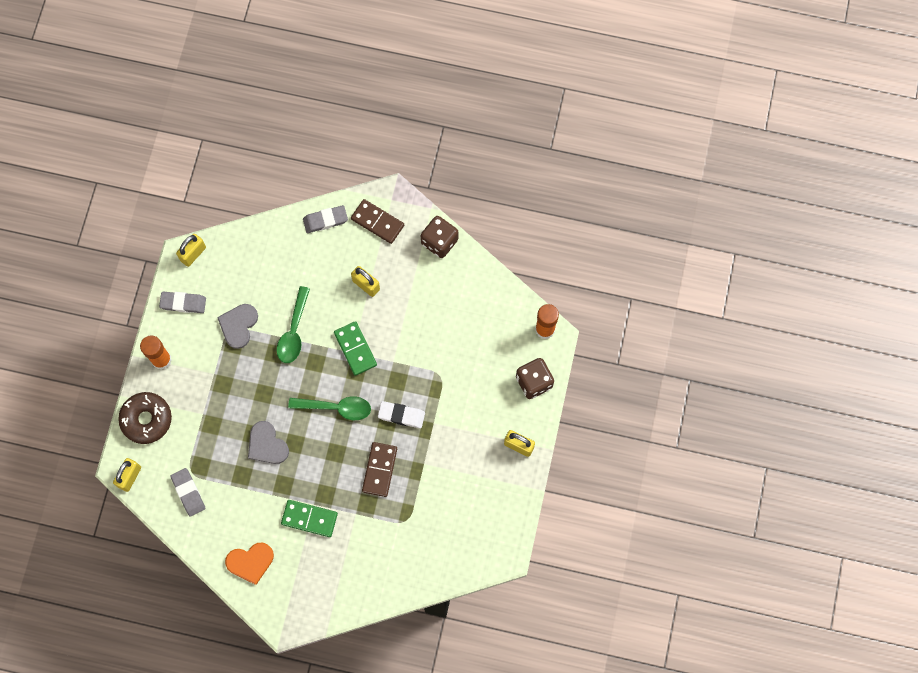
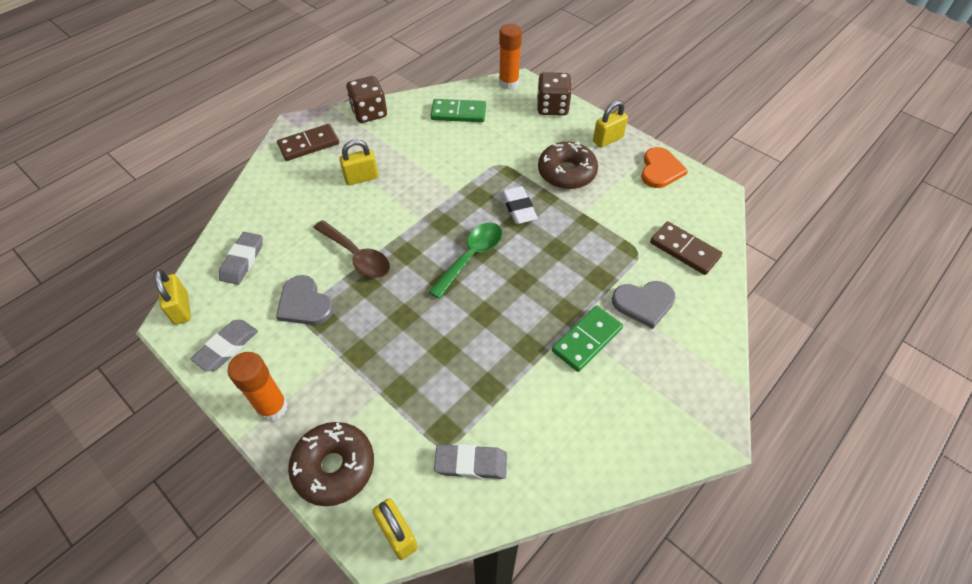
camera: 60 degrees left, 20 degrees down
orange heart [225,543,274,585] -> orange heart moved to [641,147,688,188]
grey heart [248,421,289,464] -> grey heart moved to [612,281,676,329]
green spoon [277,286,310,363] -> brown spoon [313,220,390,278]
grey eraser [303,205,348,233] -> grey eraser moved to [219,232,263,285]
green domino [334,321,377,376] -> green domino moved to [431,99,486,122]
brown domino [362,442,397,497] -> brown domino moved to [650,221,722,275]
white eraser [378,401,425,428] -> white eraser turned 60 degrees counterclockwise [501,186,538,224]
none -> brown donut [538,141,598,189]

